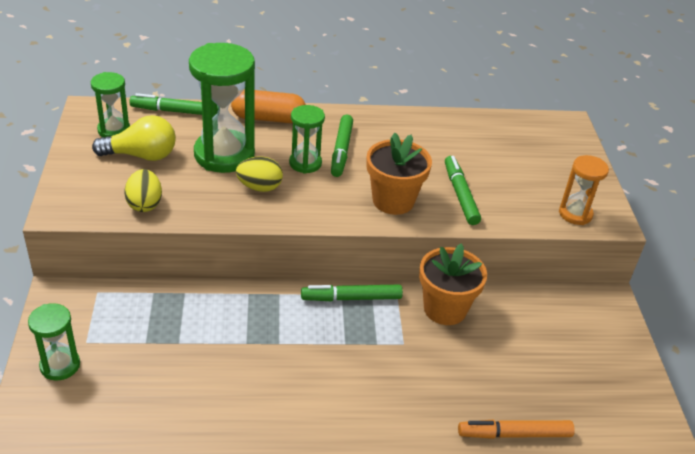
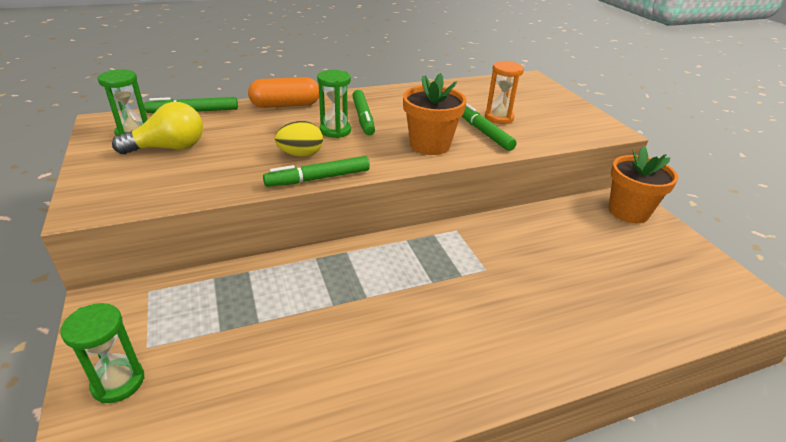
camera: 15 degrees left, 5 degrees down
yellow egg [124,169,162,212] -> none
green hourglass [189,43,255,173] -> none
green marker [301,285,403,301] -> green marker moved to [263,156,370,187]
orange flower pot [419,243,487,325] -> orange flower pot moved to [609,146,678,223]
orange marker [458,420,575,439] -> none
orange hourglass [559,155,609,225] -> orange hourglass moved to [485,61,524,124]

